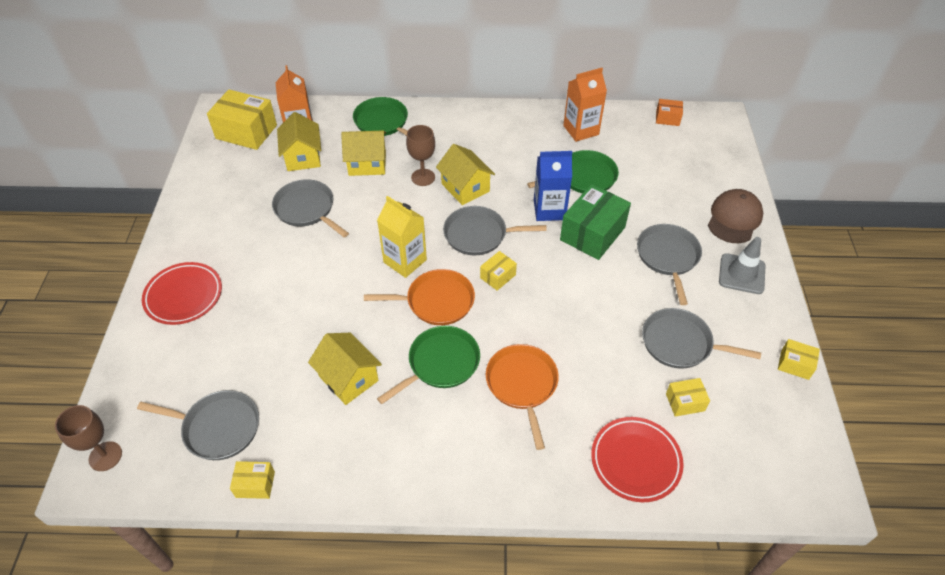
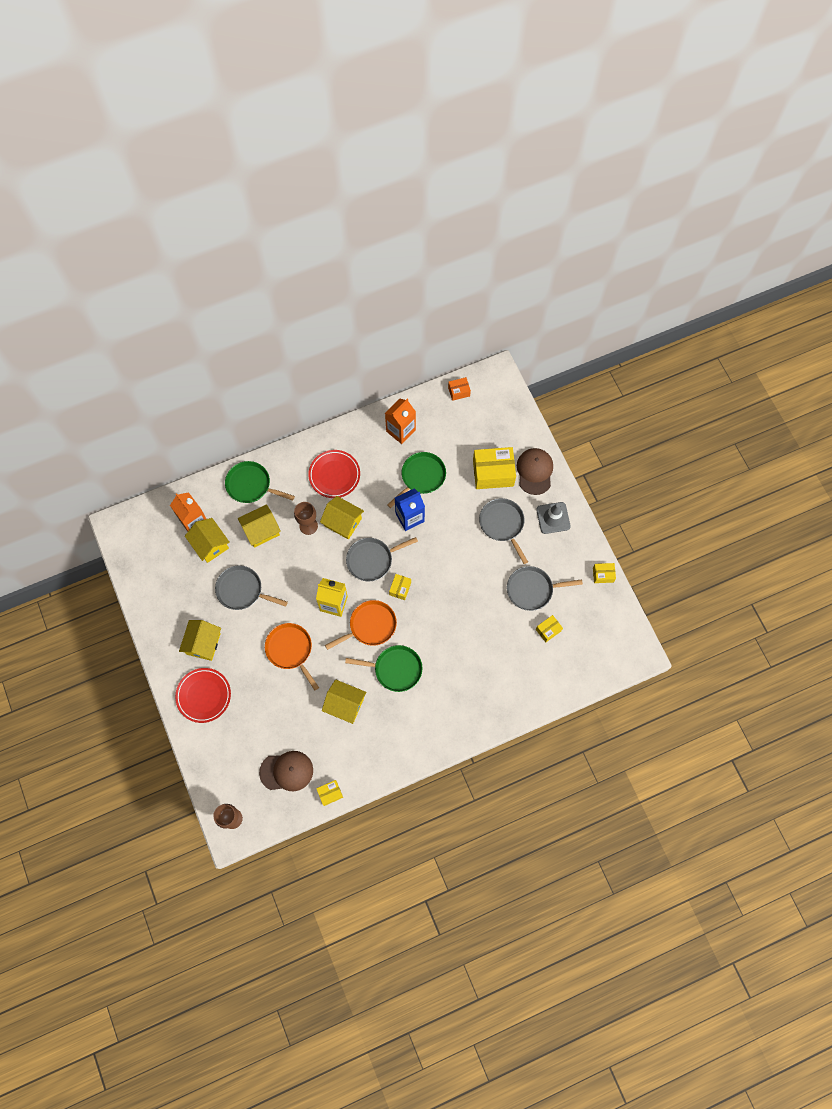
camera: 25 degrees left, 20 degrees up
grey pan [137,390,259,460] -> brown cap [259,751,313,791]
yellow box [207,89,277,150] -> yellow box moved to [473,447,516,489]
green pan [377,326,480,404] -> green pan turned 75 degrees clockwise [345,645,422,692]
orange pan [486,344,559,450] -> orange pan moved to [265,623,319,690]
green box [560,184,631,260] -> none
red plate [591,417,684,502] -> red plate moved to [308,450,360,498]
none -> yellow house [179,620,221,661]

